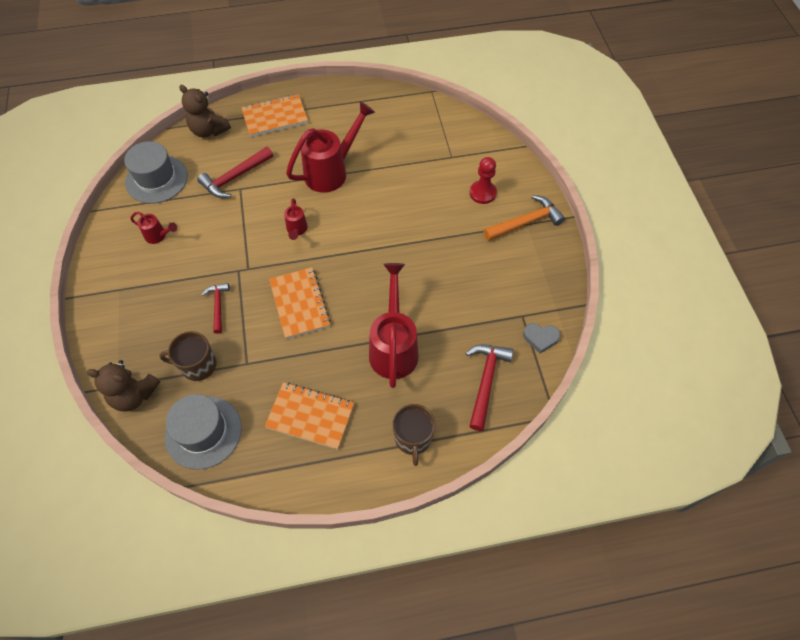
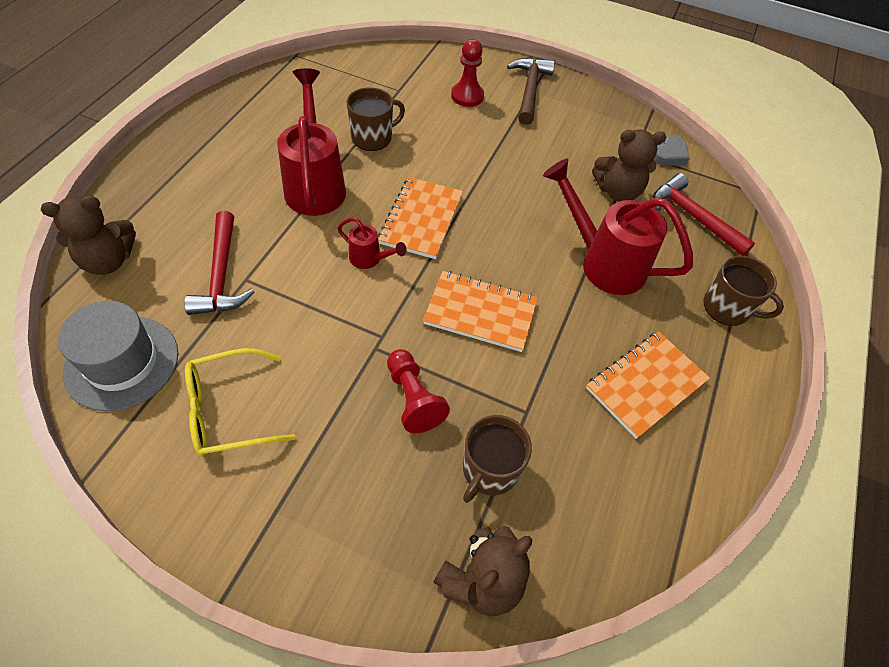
camera: 60 degrees left, 5 degrees down
red watering can [131,211,177,244] -> yellow glasses [185,348,296,457]
grey hat [165,394,242,470] -> none
red hammer [202,283,230,334] -> red pawn [387,349,450,433]
orange notebook [241,94,308,137] -> orange notebook moved to [378,177,463,259]
orange hammer [484,195,565,241] -> brown hammer [507,58,555,125]
none -> brown mug [347,87,405,151]
none -> brown teddy bear [592,129,666,202]

